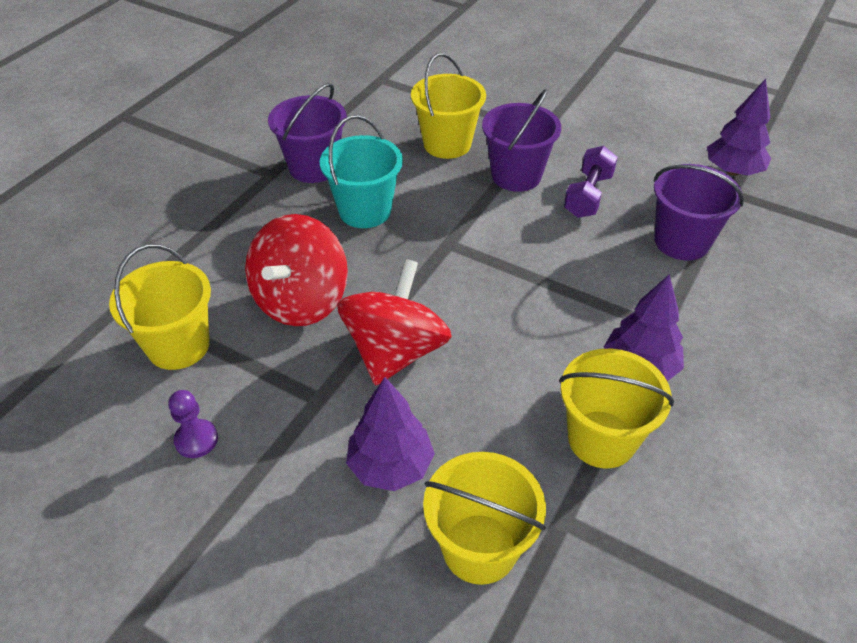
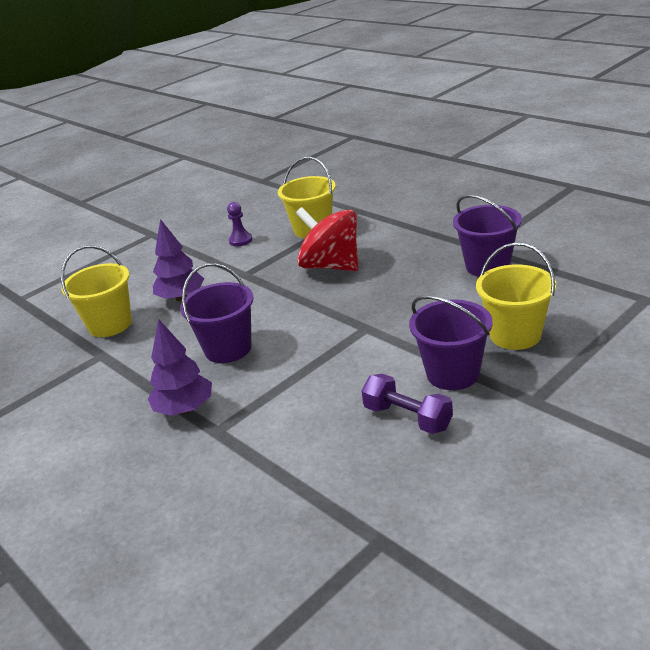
camera: 110 degrees right, 15 degrees down
turquoise bucket [320,115,403,228] -> none
red spinning top [337,259,452,385] -> none
yellow bucket [559,349,674,468] -> none
purple bucket [653,164,744,260] -> purple bucket moved to [180,263,254,363]
purple tree [707,79,771,176] -> none

